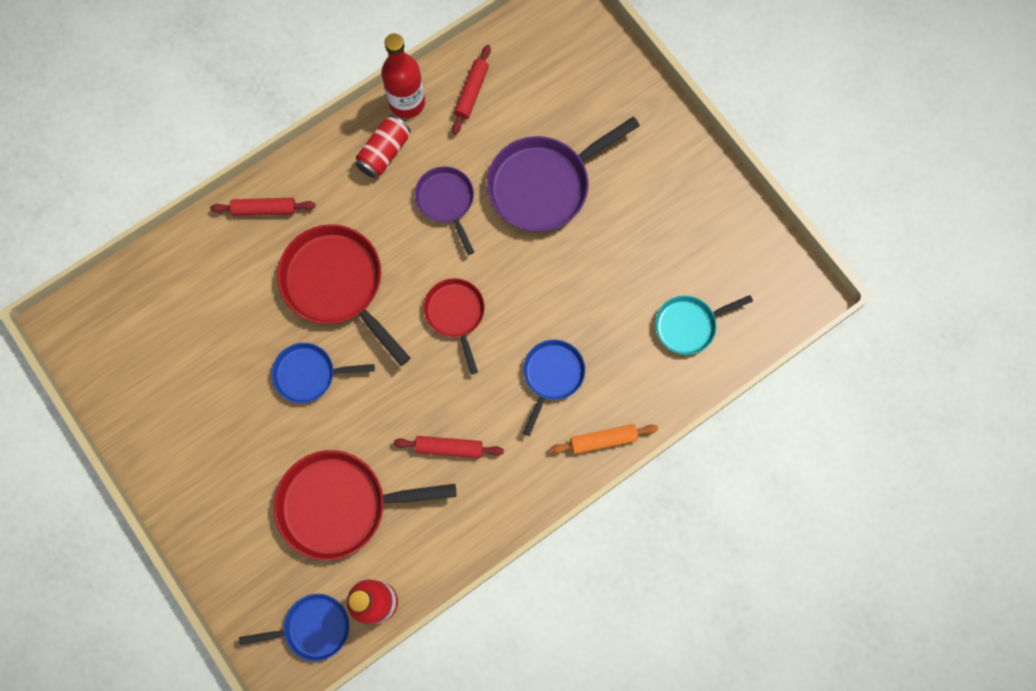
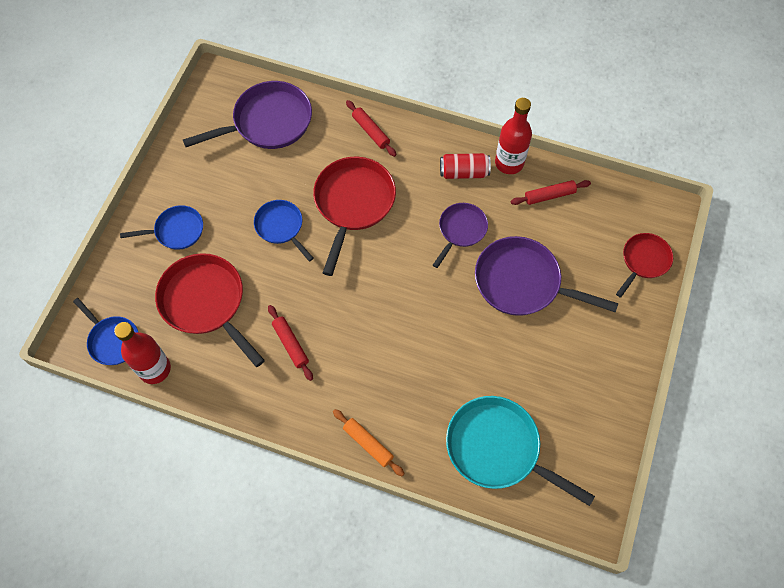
camera: 55 degrees right, 10 degrees down
red pan [424,278,485,374] -> red pan moved to [616,233,673,298]
blue pan [523,340,585,436] -> blue pan moved to [120,205,203,250]
turquoise pan [655,295,753,355] -> turquoise pan [446,396,595,506], size x1.71
none -> purple pan [183,81,312,149]

